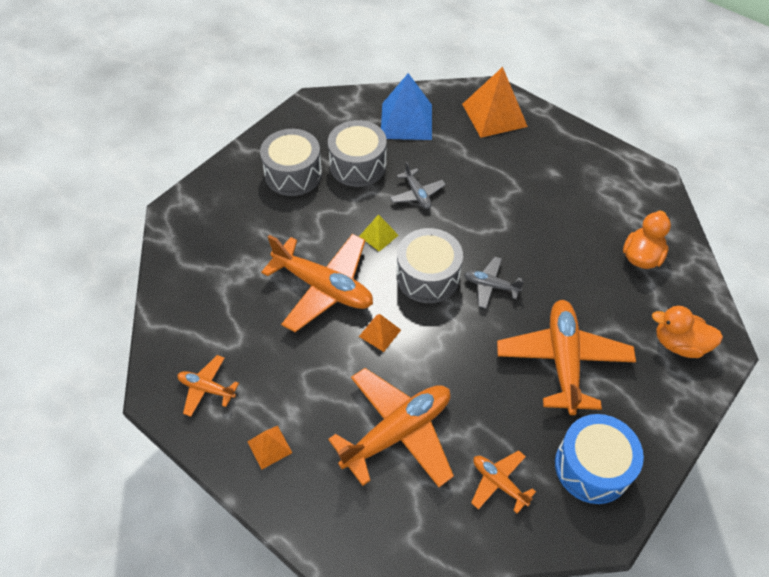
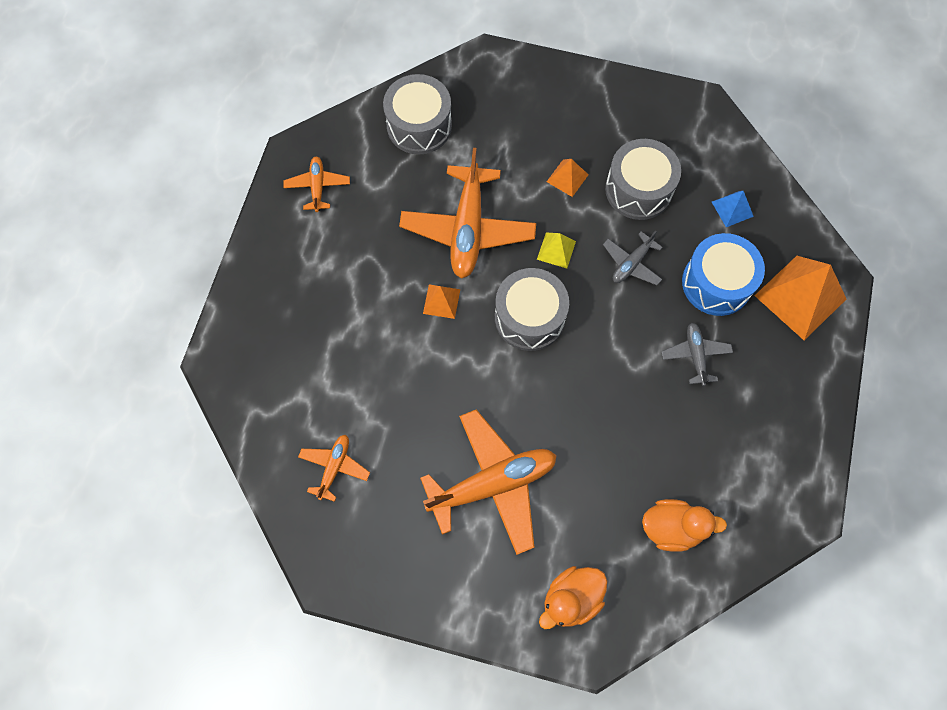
camera: 65 degrees right, 15 degrees up
orange pyramid [247,426,292,469] -> orange pyramid moved to [547,159,588,197]
grey drum [260,129,322,196] -> grey drum moved to [383,74,452,154]
orange plane [328,368,454,487] -> none
blue pyramid [381,73,432,140] -> blue pyramid [712,191,754,227], size x0.49
grey plane [464,257,524,308] -> grey plane moved to [661,323,733,386]
blue drum [555,414,644,504] -> blue drum moved to [682,233,765,316]
orange duck [652,306,723,358] -> orange duck turned 120 degrees counterclockwise [539,566,607,629]

